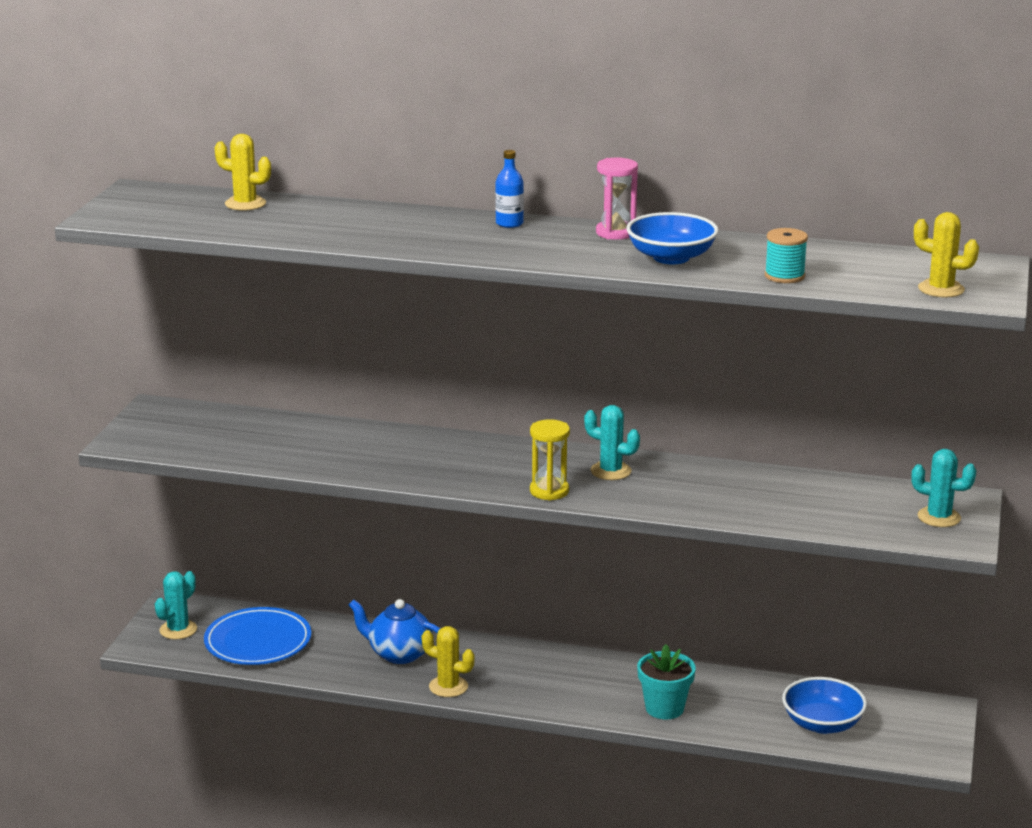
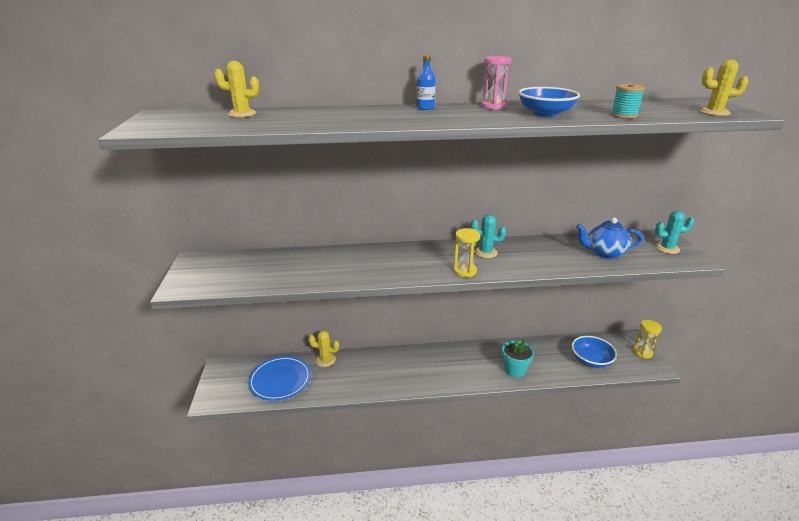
camera: 20 degrees left, 5 degrees up
turquoise cactus [155,571,197,639] -> none
blue teapot [349,599,441,664] -> blue teapot moved to [576,218,643,259]
yellow cactus [422,626,475,697] -> yellow cactus moved to [308,330,339,367]
none -> yellow hourglass [632,320,662,359]

